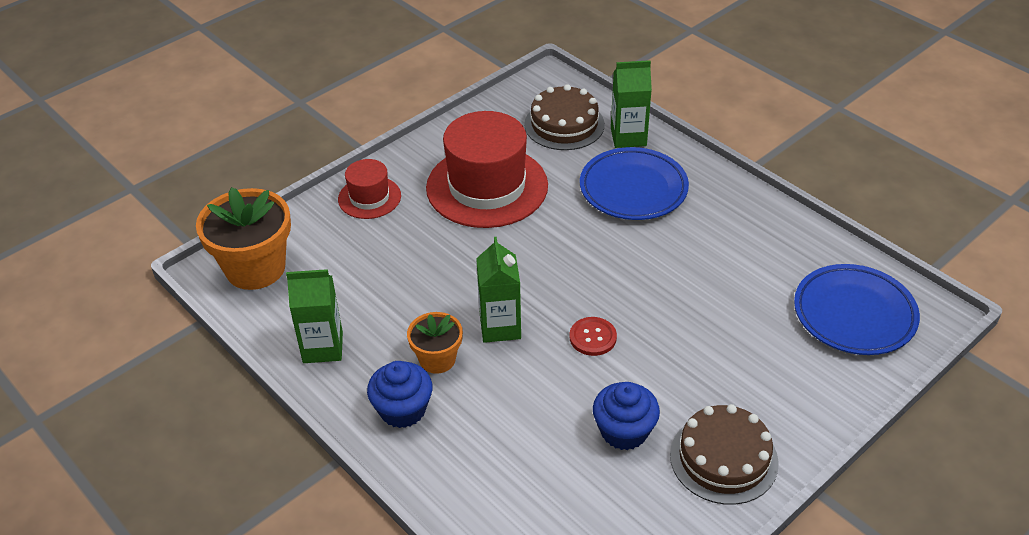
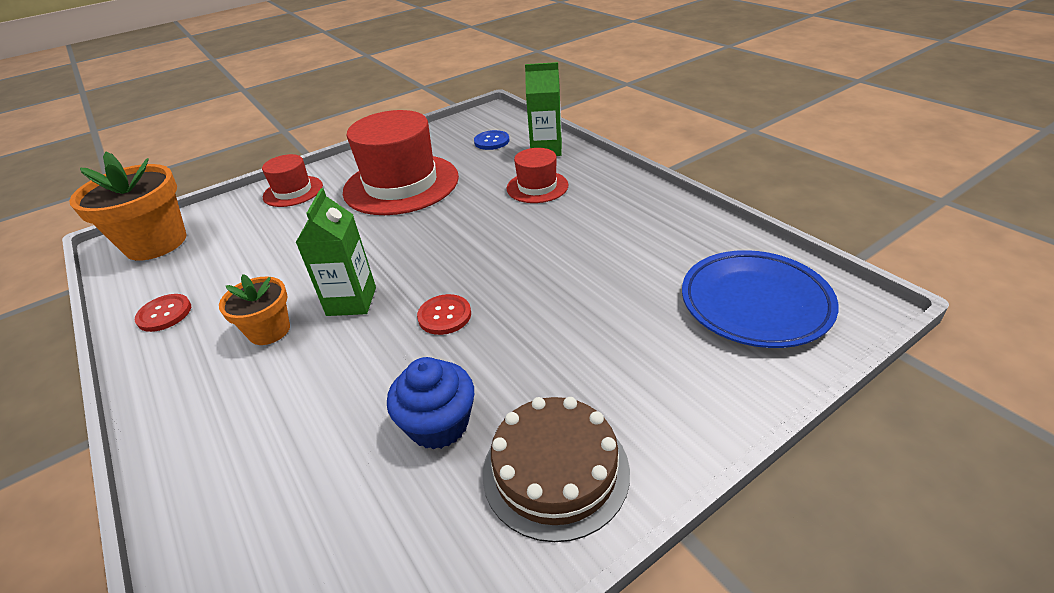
camera: 10 degrees right, 5 degrees down
green carton [286,269,343,363] -> red button [135,294,191,332]
blue cupcake [367,361,433,428] -> none
brown cake [524,84,605,150] -> blue button [474,130,509,150]
blue plate [580,147,689,220] -> red hat [507,148,568,203]

